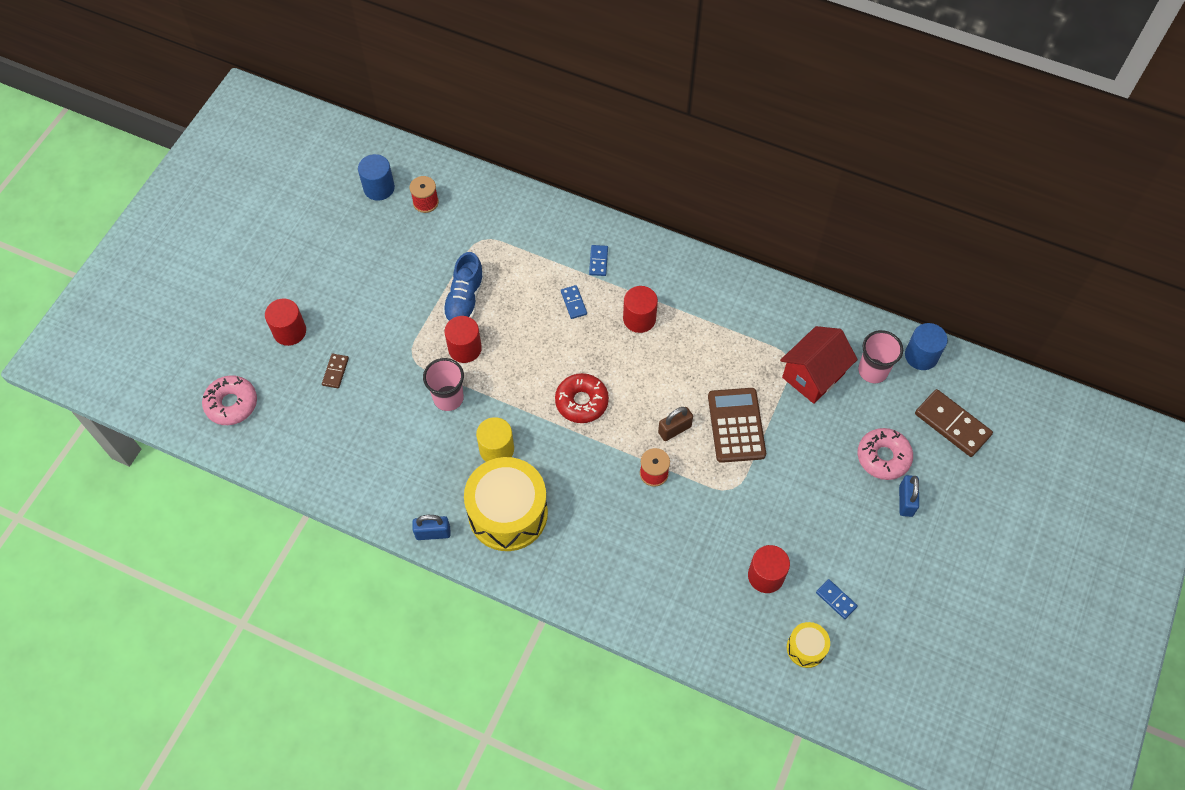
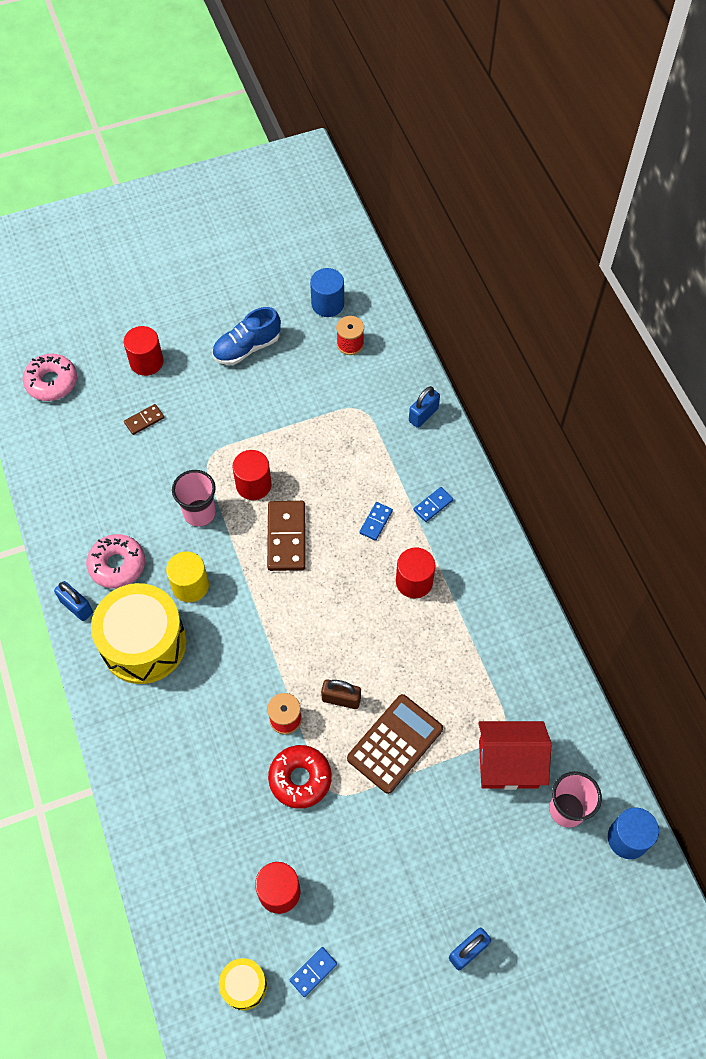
camera: 45 degrees right, 0 degrees up
blue shoe [443,252,484,322] -> blue shoe moved to [212,307,281,365]
red donut [555,373,609,423] -> red donut moved to [268,745,332,809]
blue domino [816,579,858,619] -> blue domino turned 45 degrees clockwise [289,947,337,997]
pink donut [858,428,913,480] -> pink donut moved to [86,534,145,589]
brown domino [915,389,993,457] -> brown domino moved to [267,501,306,571]
none -> blue padlock [409,386,440,428]

